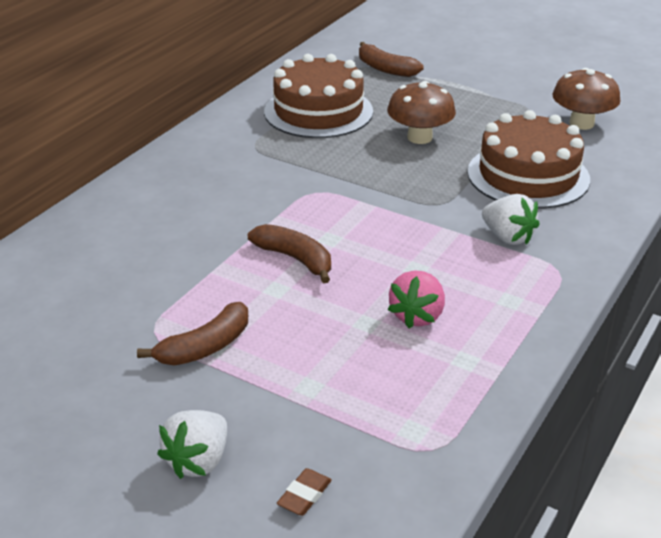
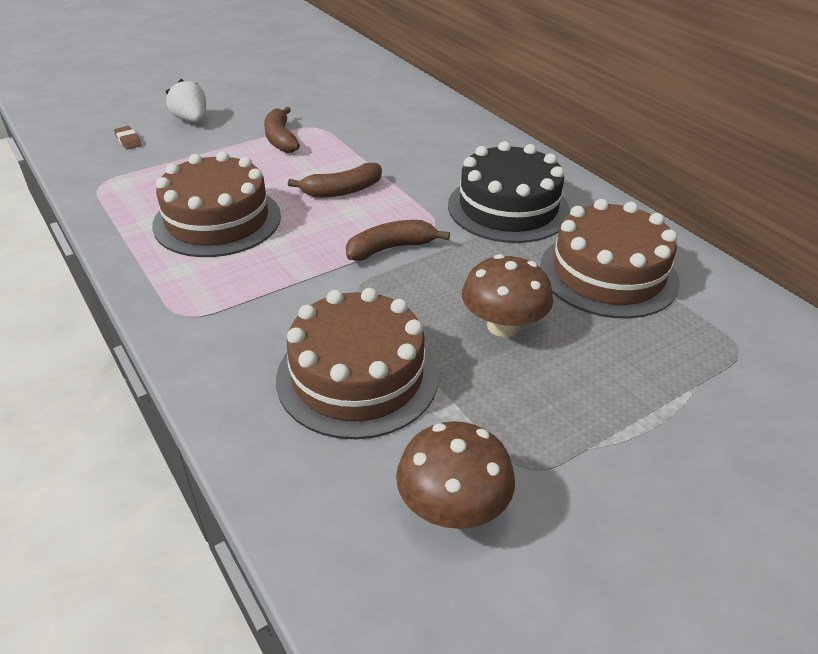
camera: 115 degrees right, 5 degrees up
brown banana [359,42,424,77] -> brown banana moved to [346,220,450,261]
pink strawberry [388,270,445,329] -> brown cake [152,151,281,257]
white strawberry [482,194,540,245] -> none
none -> black cake [448,141,570,243]

